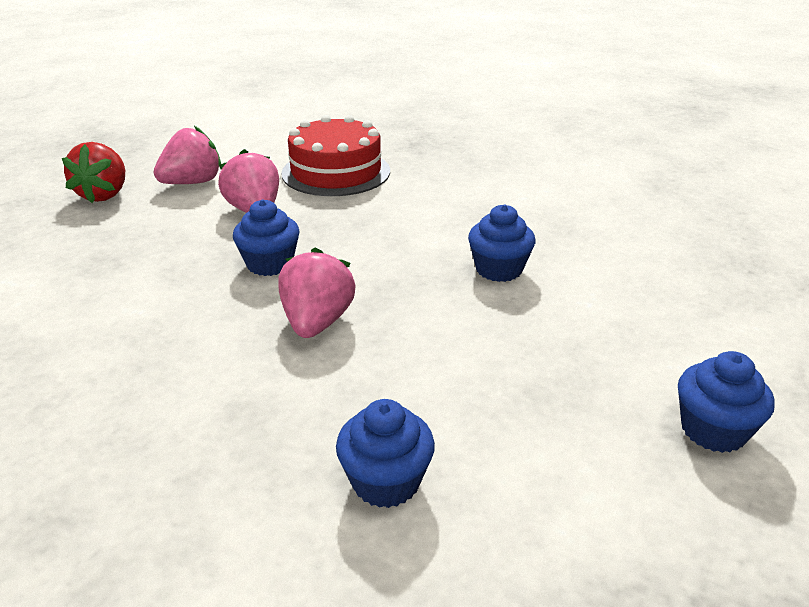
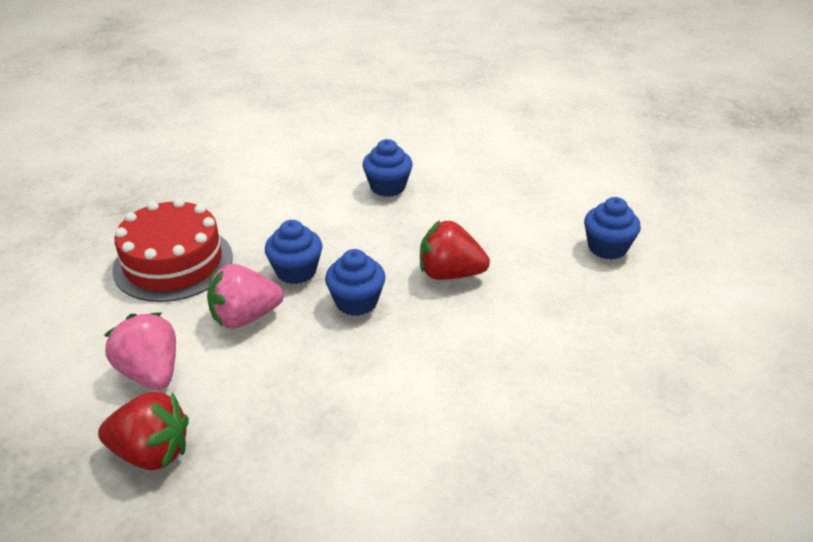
camera: 85 degrees left, 5 degrees up
pink strawberry [278,247,356,338] -> red strawberry [420,220,490,280]
blue cupcake [678,351,775,453] -> blue cupcake moved to [265,220,322,284]

